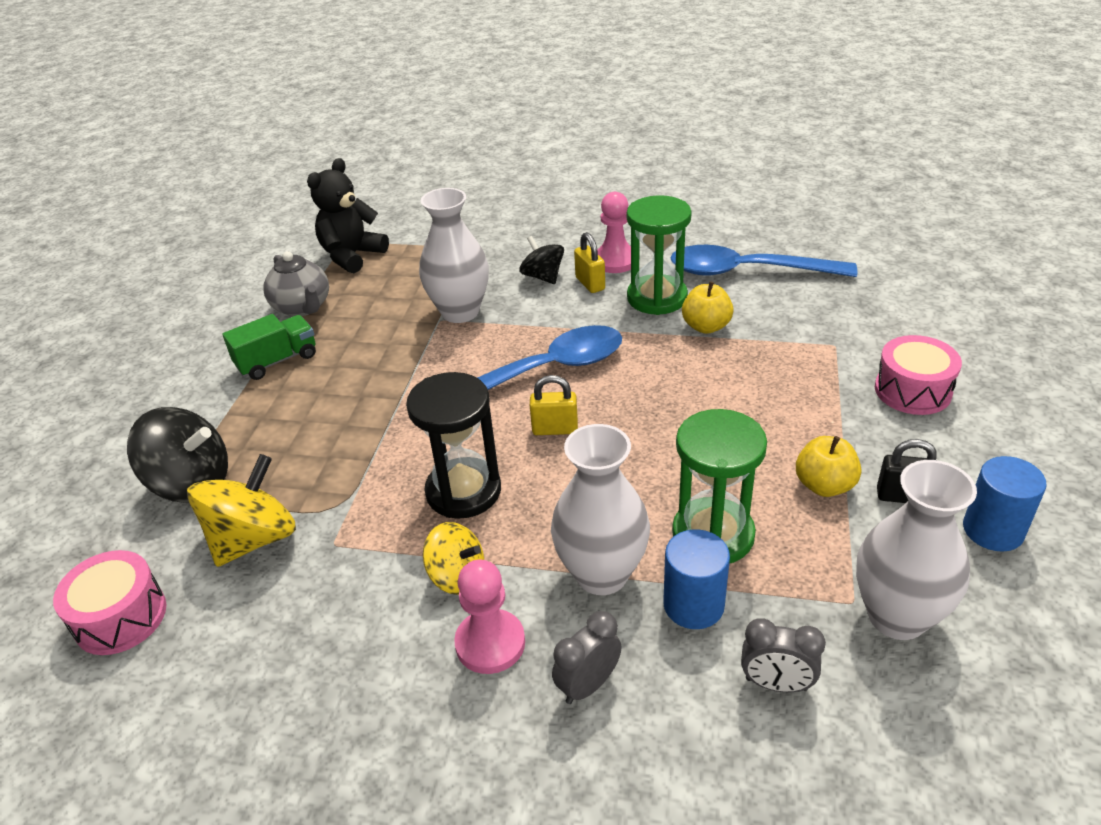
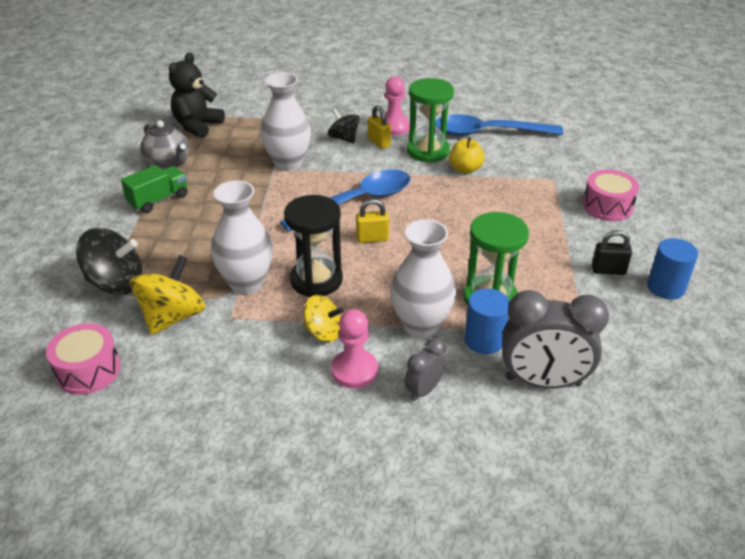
camera: 10 degrees left, 0 degrees up
grey clock [741,618,826,692] -> grey clock [502,290,609,388], size x1.93
yellow apple [796,436,861,497] -> none
white vase [856,460,977,640] -> white vase moved to [211,180,273,294]

